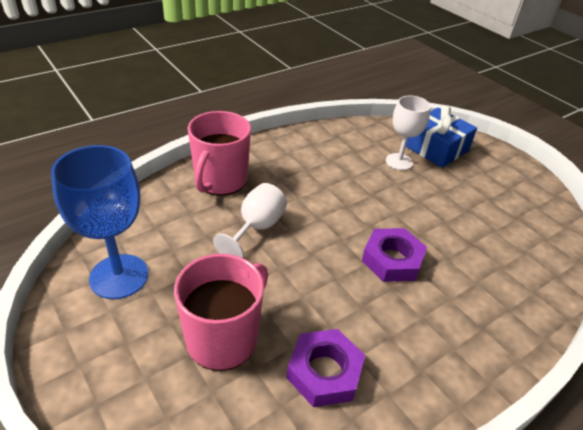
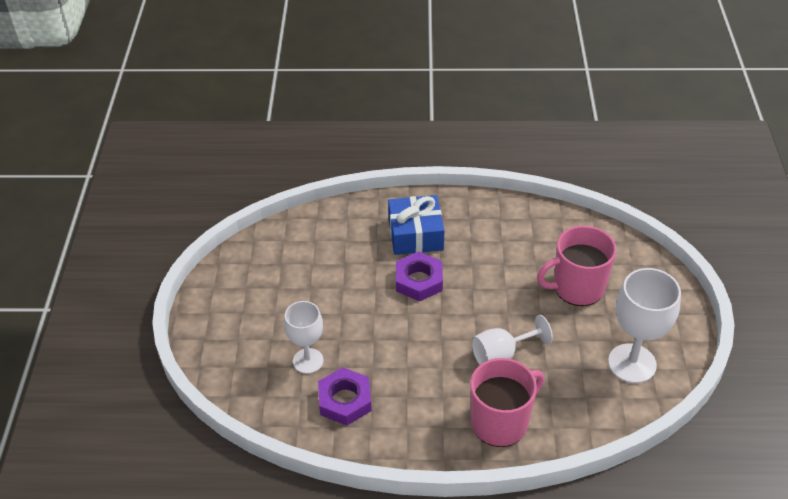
camera: 140 degrees left, 5 degrees up
blue goblet [51,145,149,299] -> white goblet [608,268,681,383]
purple nut [286,329,365,407] -> purple nut moved to [318,367,372,426]
blue gift [406,105,477,168] -> blue gift moved to [388,195,445,255]

